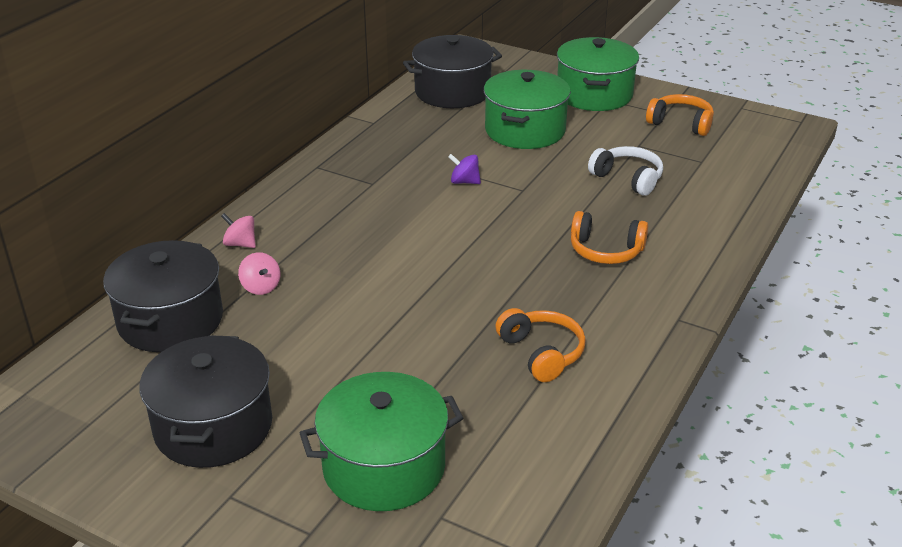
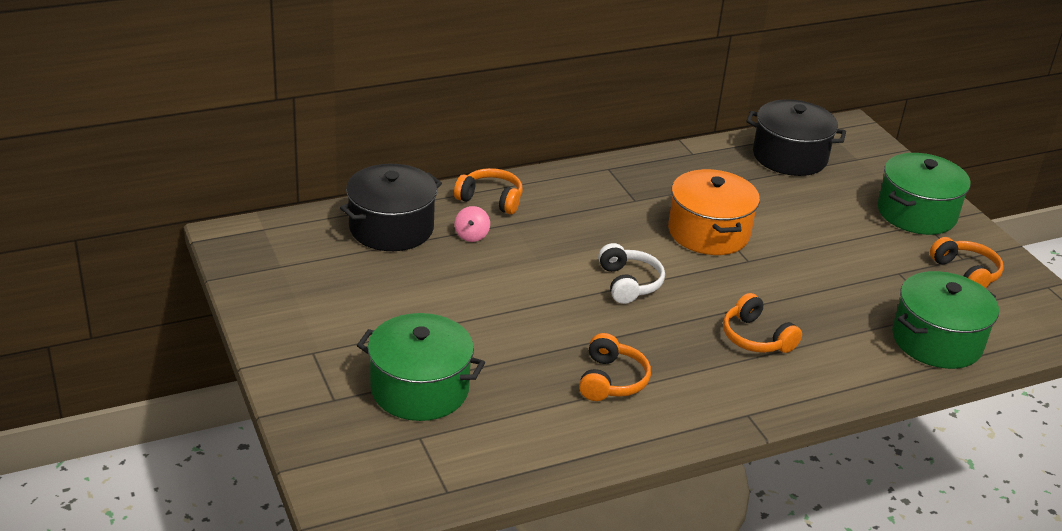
camera: 35 degrees right, 0 degrees up
black pot [139,335,272,468] -> none
pink spinning top [221,213,256,248] -> orange headphones [454,168,523,215]
purple spinning top [448,154,481,184] -> orange pot [668,169,760,255]
green pot [484,70,571,149] -> green pot moved to [892,271,999,369]
white headphones [588,146,663,196] -> white headphones moved to [598,243,665,304]

